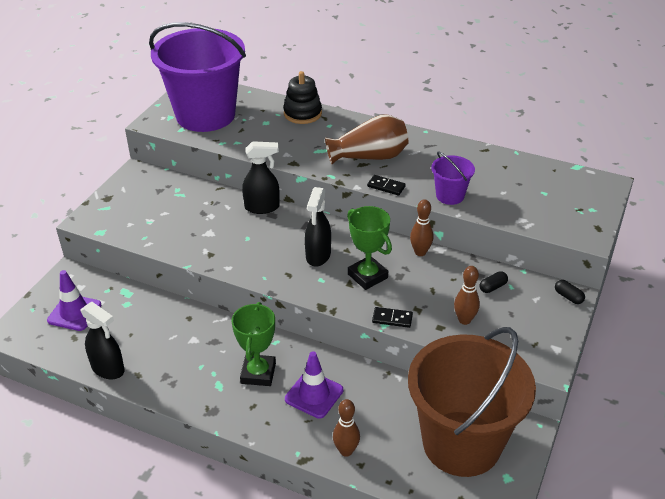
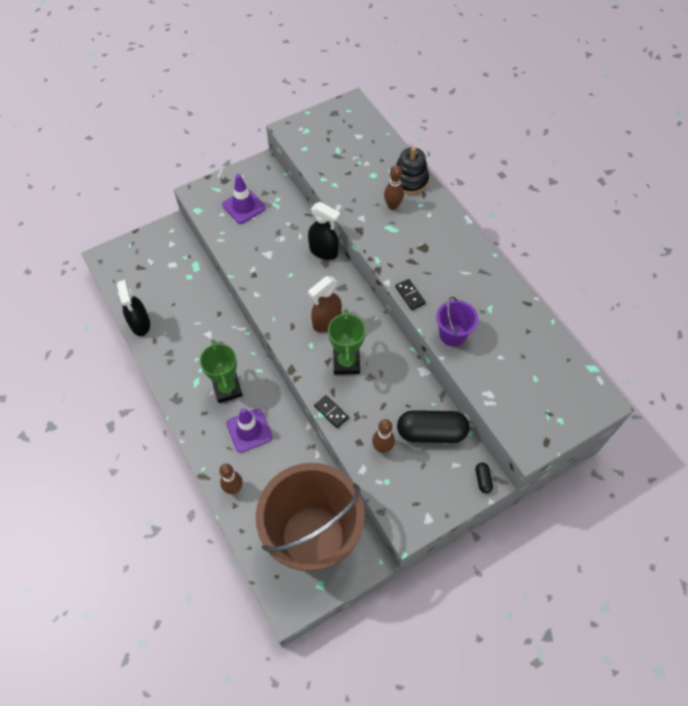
camera: 35 degrees right, 20 degrees up
purple traffic cone [47,270,101,331] -> purple traffic cone moved to [222,174,266,224]
purple bucket [149,22,246,132] -> none
green trophy [231,302,276,386] -> green trophy turned 60 degrees counterclockwise [200,340,243,403]
black spray bottle [305,187,331,267] -> brown spray bottle [308,276,342,332]
brown vase [325,114,408,164] -> none
brown bowling pin [410,199,433,256] -> brown bowling pin moved to [384,165,404,210]
black capsule [479,271,508,293] -> black capsule [397,410,469,443], size x2.34

